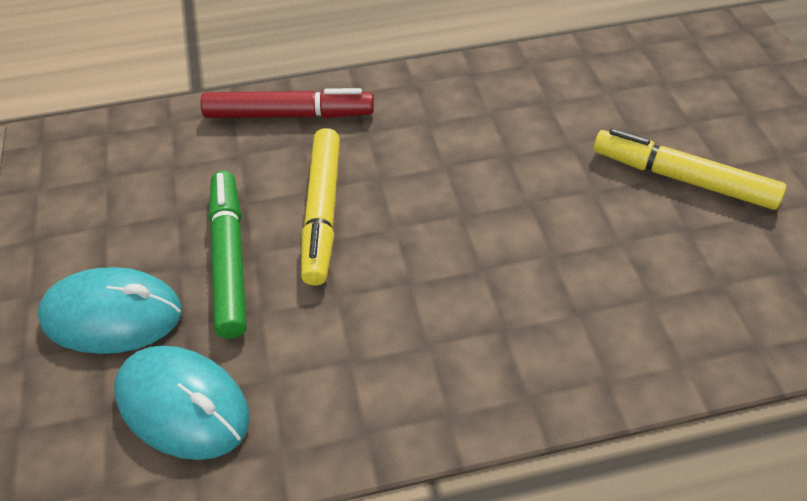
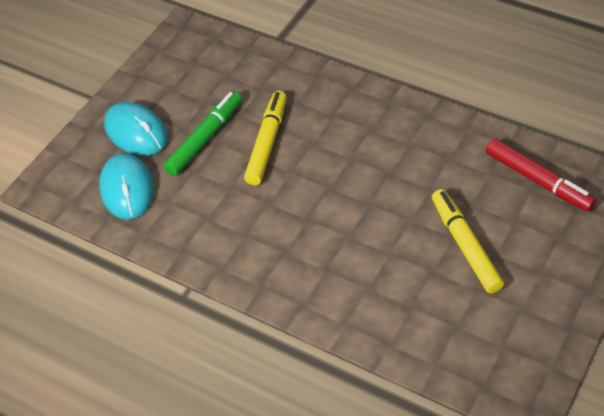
camera: 45 degrees right, 0 degrees up
red marker [201,88,374,118] -> red marker moved to [486,138,596,212]
yellow marker [301,128,340,286] -> yellow marker turned 150 degrees clockwise [244,91,287,185]

